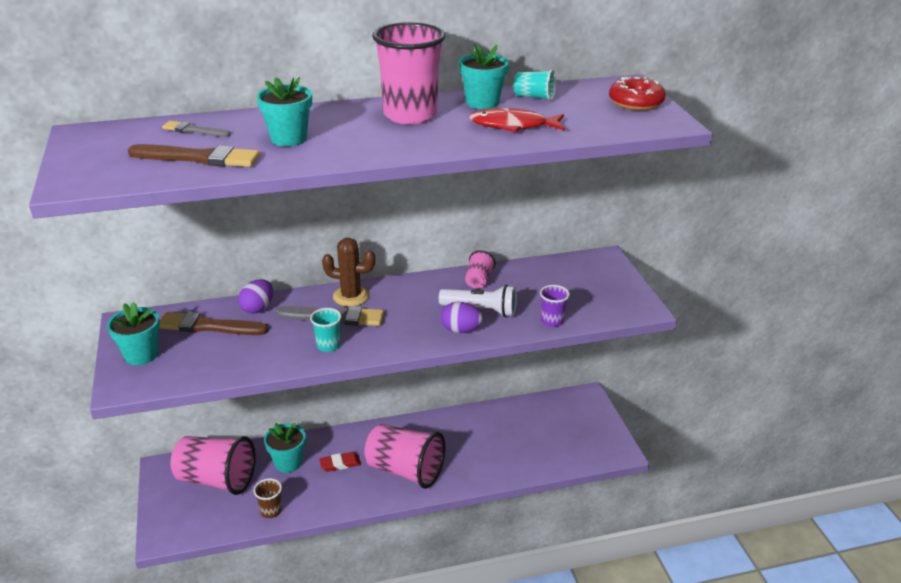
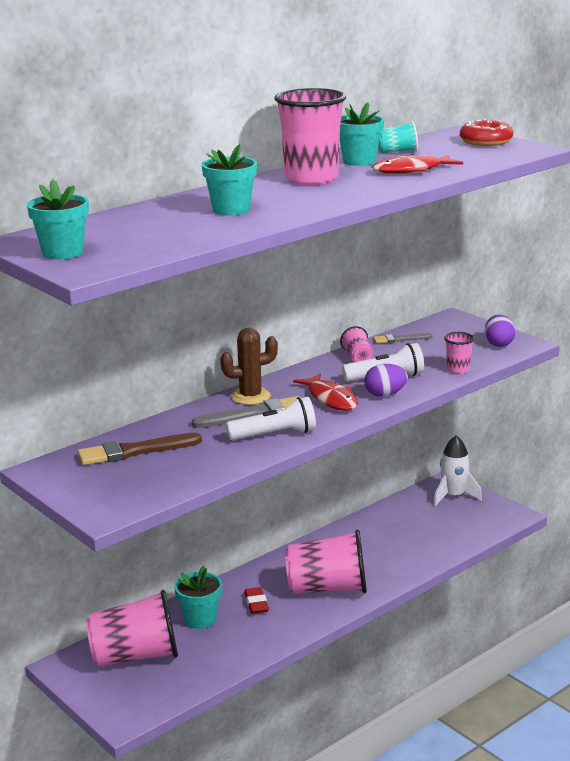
camera: 25 degrees left, 10 degrees down
turquoise flower pot [107,302,160,365] -> turquoise flower pot moved to [27,179,89,260]
brown brush [128,144,260,167] -> none
grey brush [162,121,230,137] -> grey brush moved to [373,333,433,343]
purple egg [238,279,273,314] -> purple egg moved to [485,315,515,347]
brown cup [254,478,282,518] -> none
turquoise cup [310,308,341,352] -> white flashlight [226,397,316,440]
red eraser [319,452,361,472] -> red eraser turned 60 degrees counterclockwise [244,587,269,614]
purple cup [540,285,570,327] -> pink cup [444,332,475,374]
none -> red fish [293,373,358,411]
none -> white rocket [433,435,482,506]

